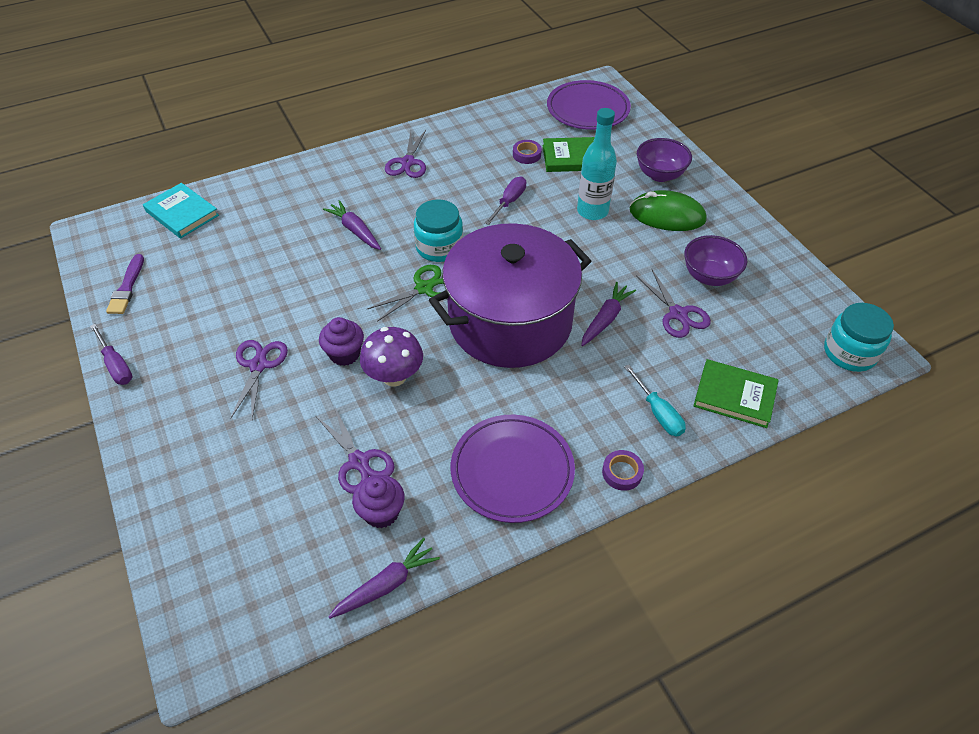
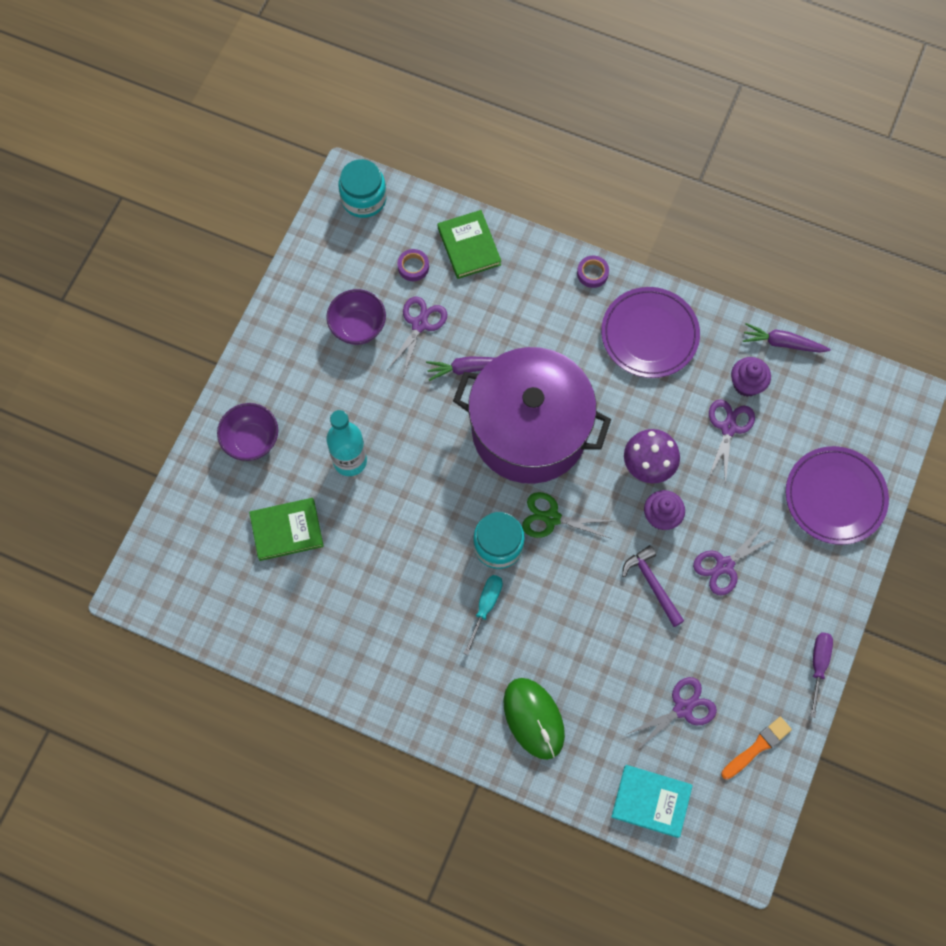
camera: 130 degrees left, 20 degrees up
purple brush [106,254,144,314] -> orange brush [721,717,792,780]
turquoise book [143,183,219,239] -> turquoise book turned 75 degrees counterclockwise [611,765,693,838]
purple carrot [323,200,381,250] -> none
purple scissors [385,130,426,178] -> purple scissors moved to [627,677,717,752]
purple screwdriver [485,177,526,225] -> none
purple tape [513,140,542,164] -> purple tape moved to [398,249,429,281]
green book [543,137,595,172] -> green book turned 60 degrees counterclockwise [249,498,324,561]
purple plate [547,80,631,130] -> purple plate moved to [786,446,889,545]
turquoise screwdriver [624,365,686,436] -> turquoise screwdriver moved to [463,575,503,655]
green mouse [630,190,707,231] -> green mouse moved to [504,678,565,760]
none -> purple hammer [622,545,684,627]

